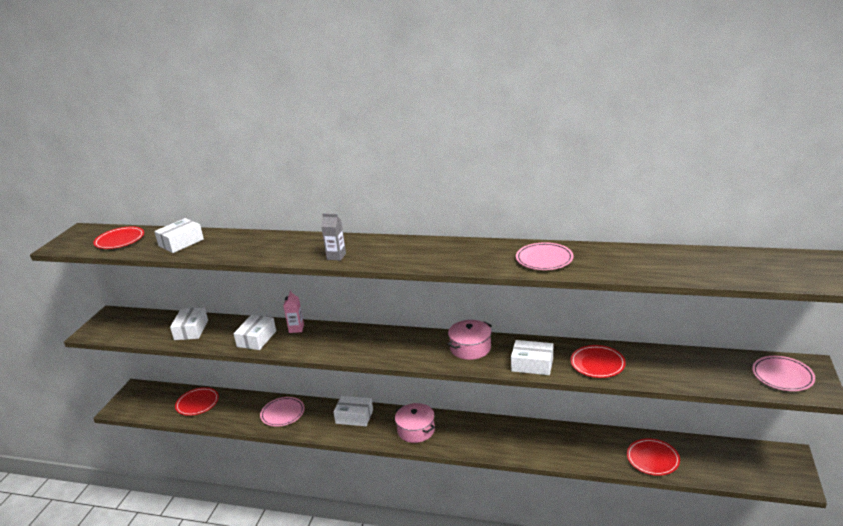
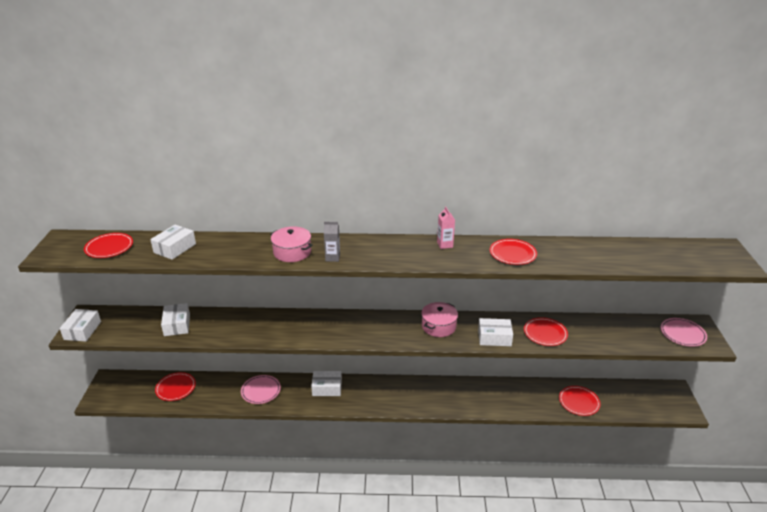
camera: 15 degrees left, 5 degrees up
white box [234,315,276,350] -> white box moved to [60,309,101,342]
pink carton [283,290,304,333] -> pink carton moved to [437,206,455,249]
pink pot [395,403,435,443] -> pink pot moved to [270,226,313,262]
pink plate [516,242,573,270] -> red plate [490,239,537,265]

